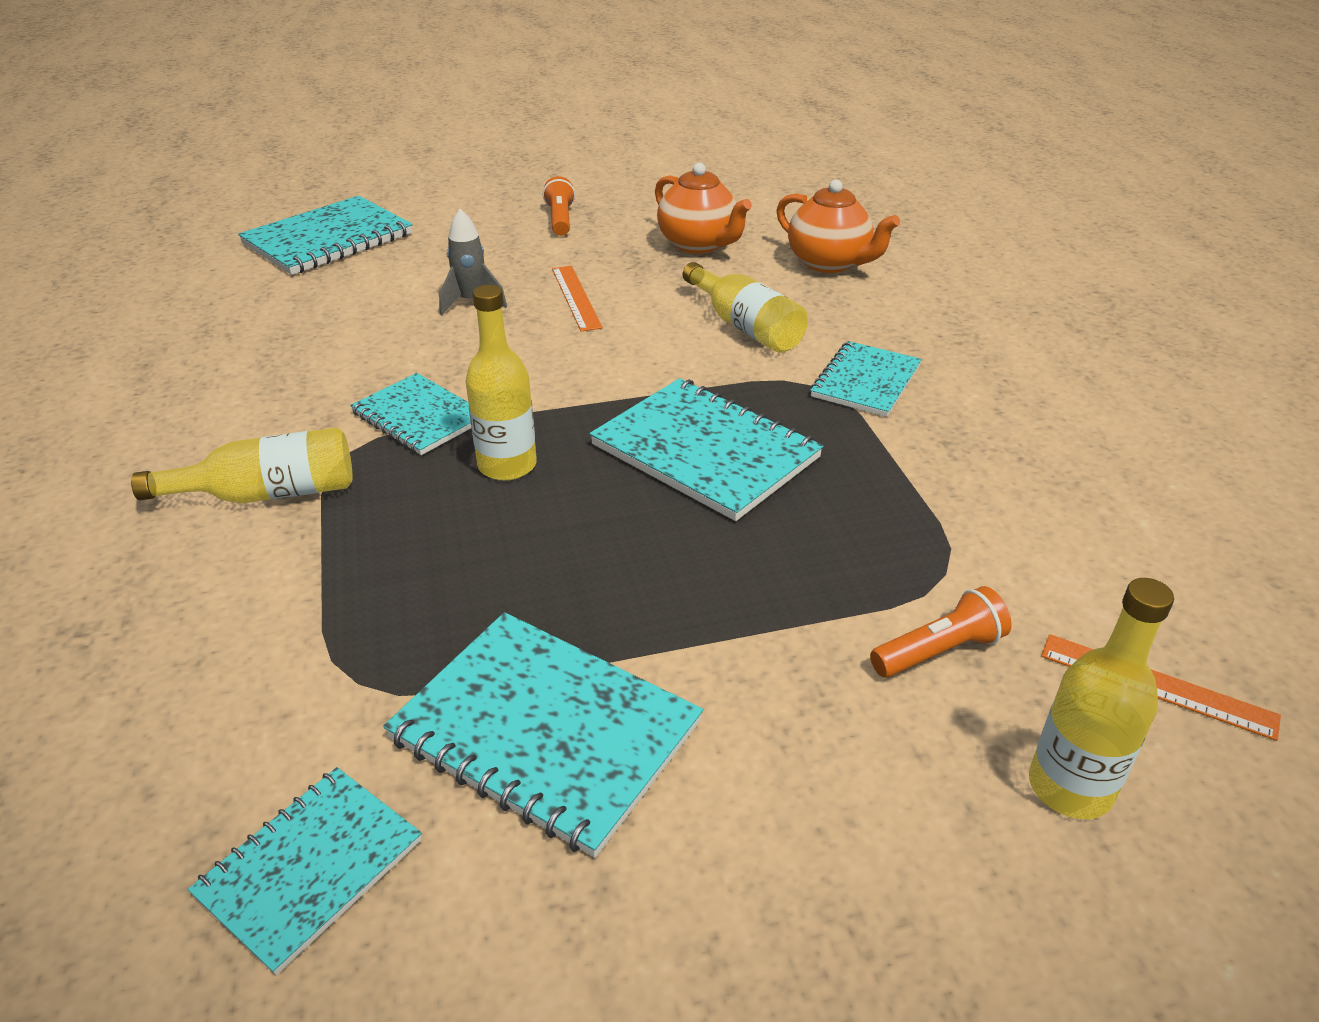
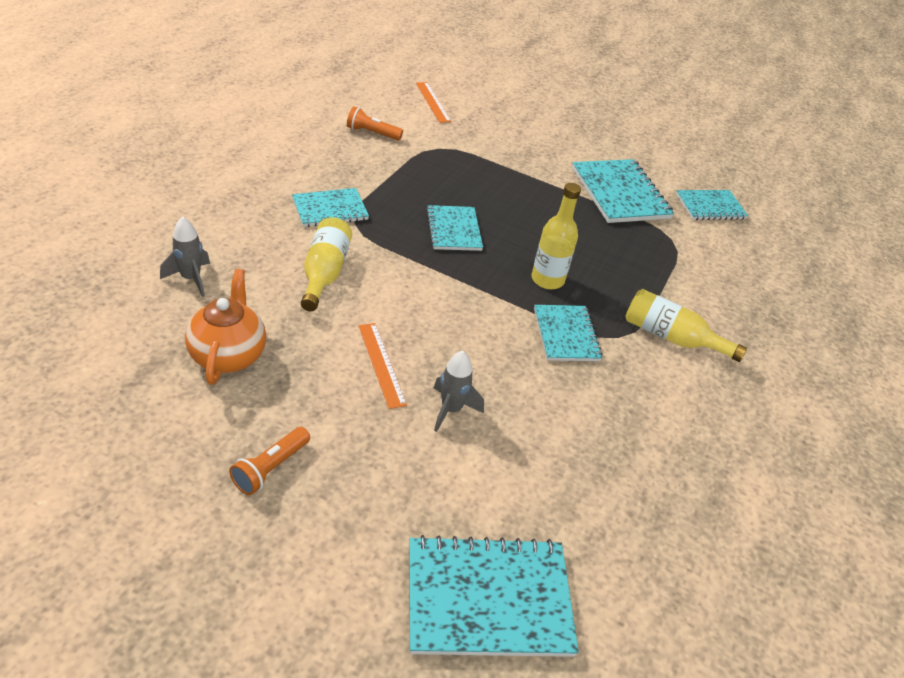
camera: 145 degrees left, 5 degrees up
orange ruler [552,266,603,332] -> orange ruler turned 45 degrees counterclockwise [358,323,407,409]
turquoise notebook [590,378,824,521] -> turquoise notebook [426,205,483,251], size x0.63
orange teapot [776,179,900,273] -> grey rocket [160,217,210,297]
orange flashlight [870,586,1012,678] -> orange flashlight moved to [347,106,403,140]
yellow bottle [1029,578,1174,819] -> none

